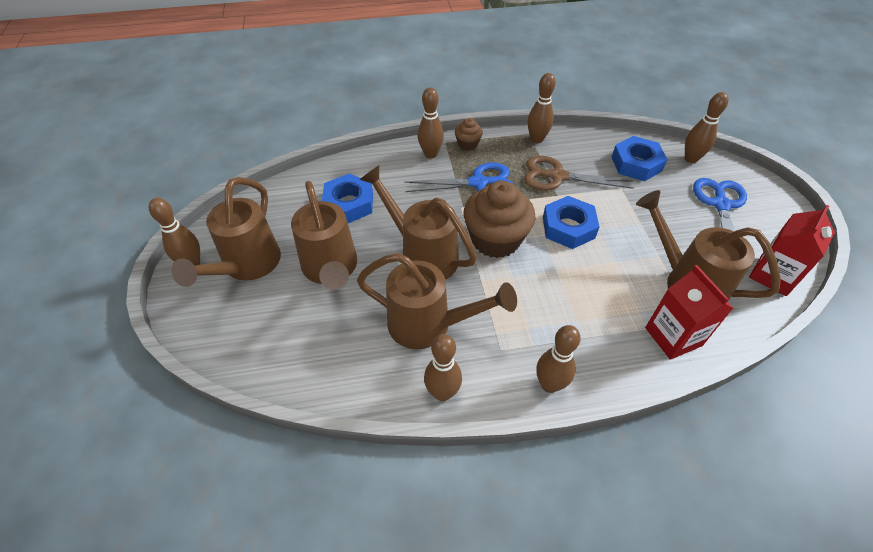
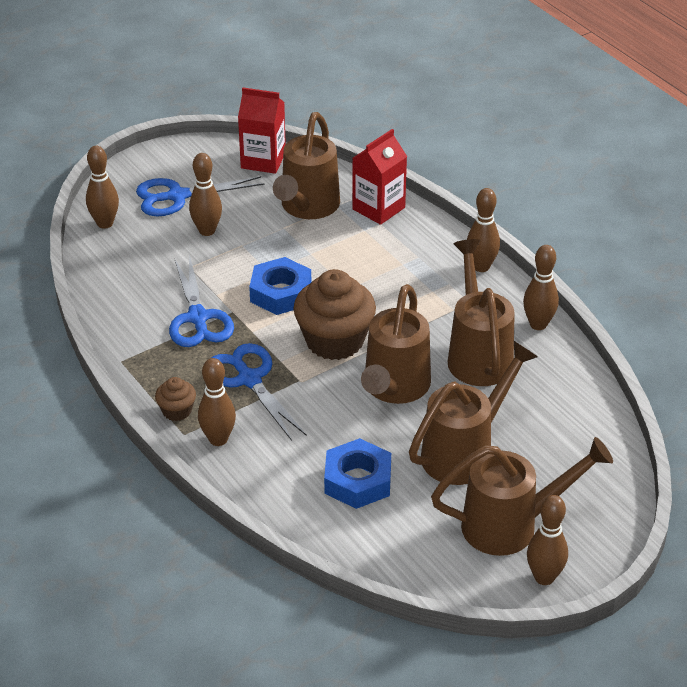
camera: 115 degrees left, 10 degrees down
brown scissors [524,156,634,190] -> blue scissors [169,255,234,347]
brown bowling pin [527,73,556,144] -> brown bowling pin moved to [189,153,222,236]
blue nut [612,136,668,181] -> none

